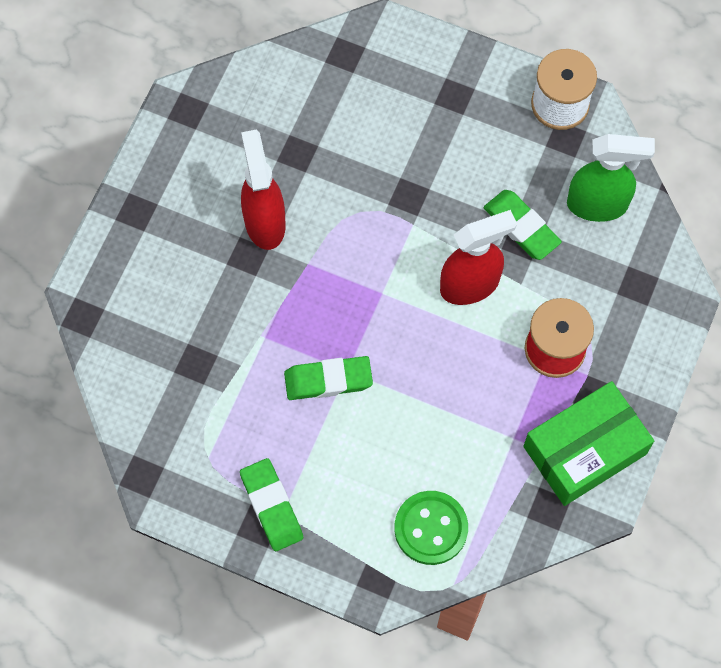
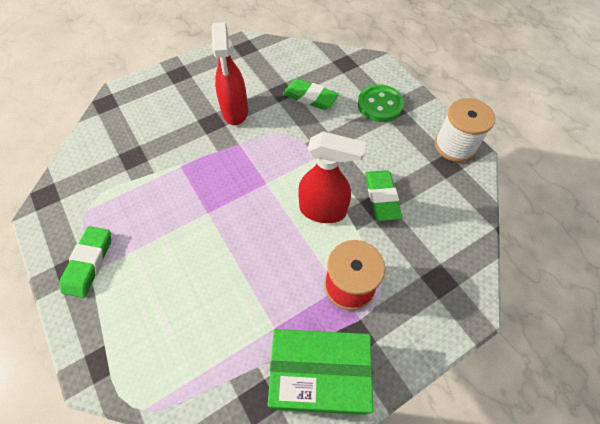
camera: 35 degrees right, 10 degrees down
red spray bottle [241,130,286,250] -> red spray bottle turned 150 degrees clockwise [212,22,248,125]
green eraser [284,356,373,400] -> green eraser moved to [283,79,339,110]
green button [394,491,468,565] -> green button moved to [358,85,404,122]
green spray bottle [567,134,655,222] -> none

